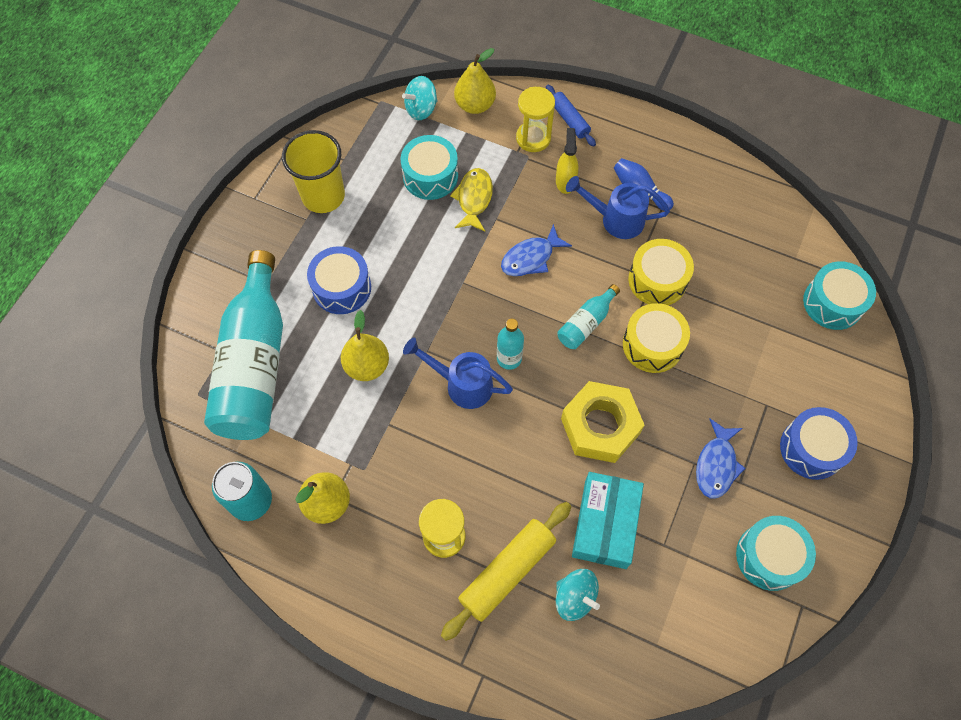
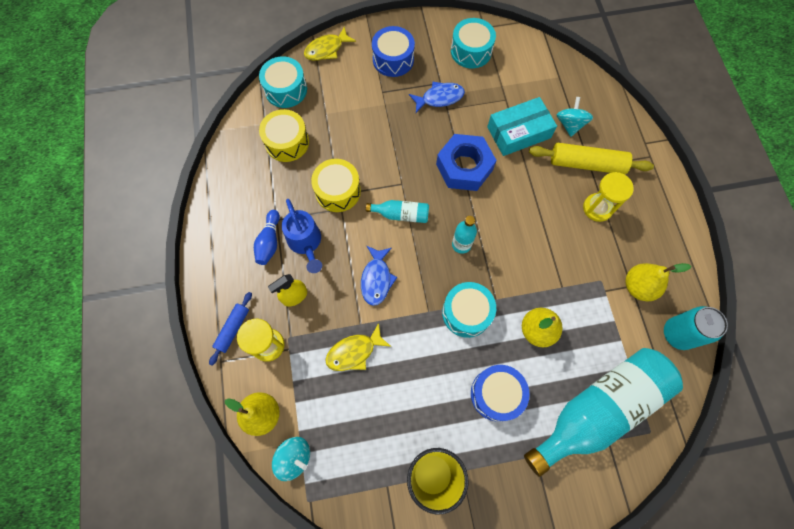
camera: 125 degrees left, 5 degrees up
turquoise drum [401,135,458,200] -> turquoise drum moved to [442,282,496,338]
blue watering can [403,338,513,409] -> none
blue fish [501,224,572,276] -> blue fish turned 75 degrees clockwise [361,246,397,306]
yellow nut [561,381,645,463] -> blue nut [436,134,497,191]
yellow drum [623,303,690,373] -> yellow drum moved to [259,109,309,162]
none -> yellow fish [304,27,356,61]

